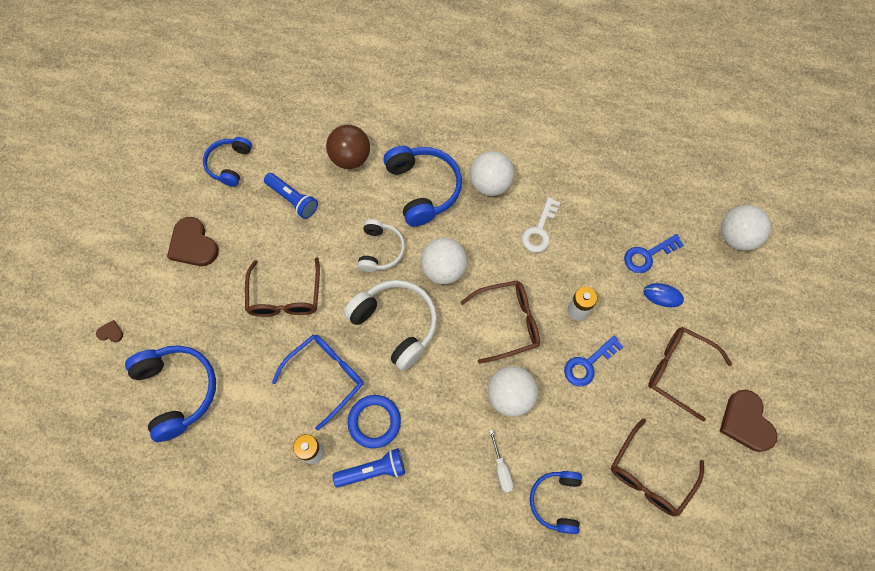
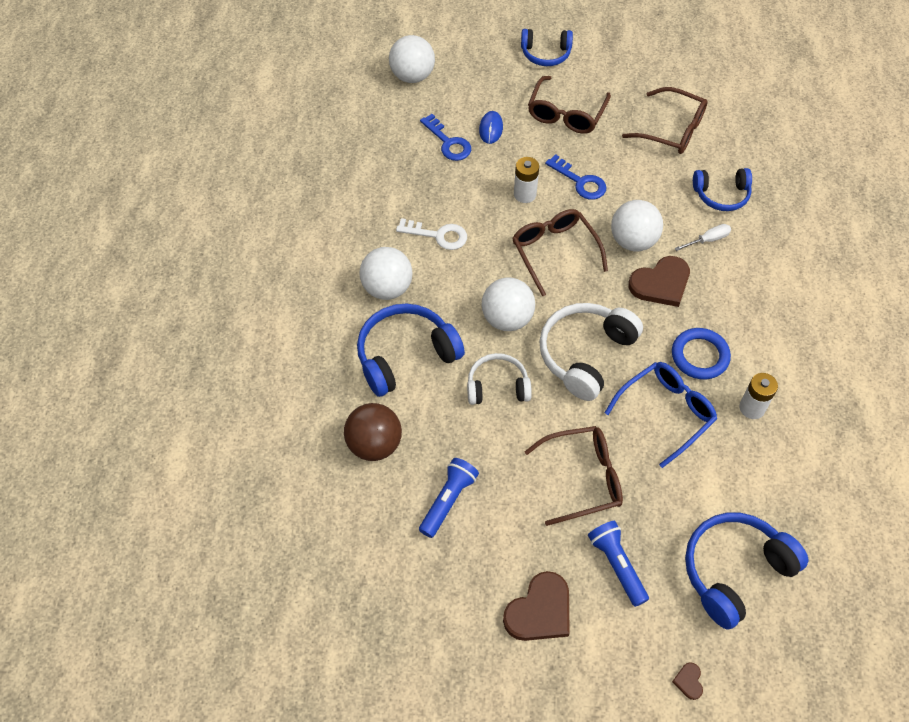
camera: 100 degrees left, 10 degrees down
blue headphones [203,137,252,187] -> blue headphones moved to [521,29,573,66]
blue glasses [272,334,364,430] -> blue glasses turned 105 degrees clockwise [604,362,717,468]
blue flashlight [332,448,405,488] -> blue flashlight moved to [588,521,649,607]
brown heart [719,390,777,452] -> brown heart moved to [628,256,690,307]

